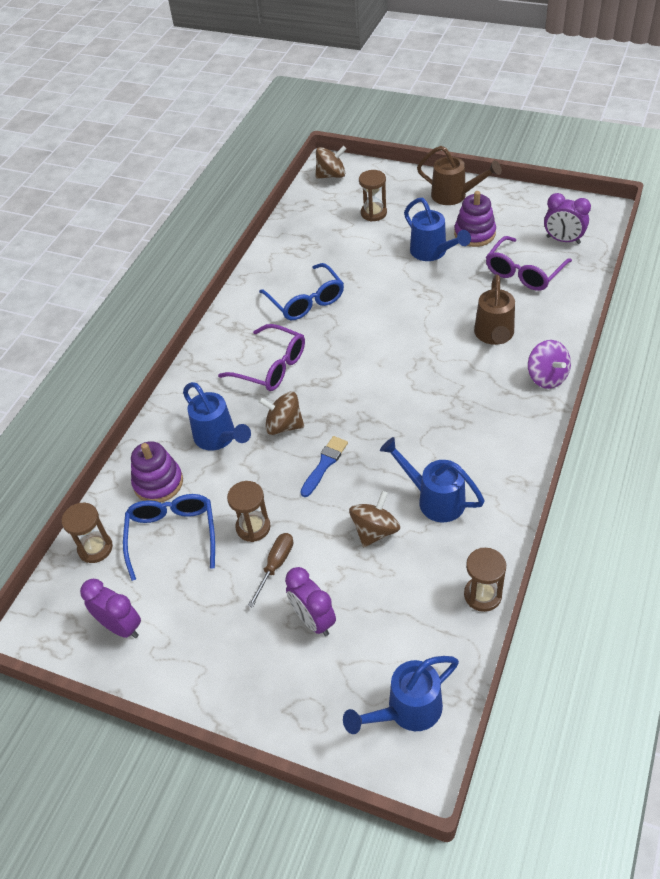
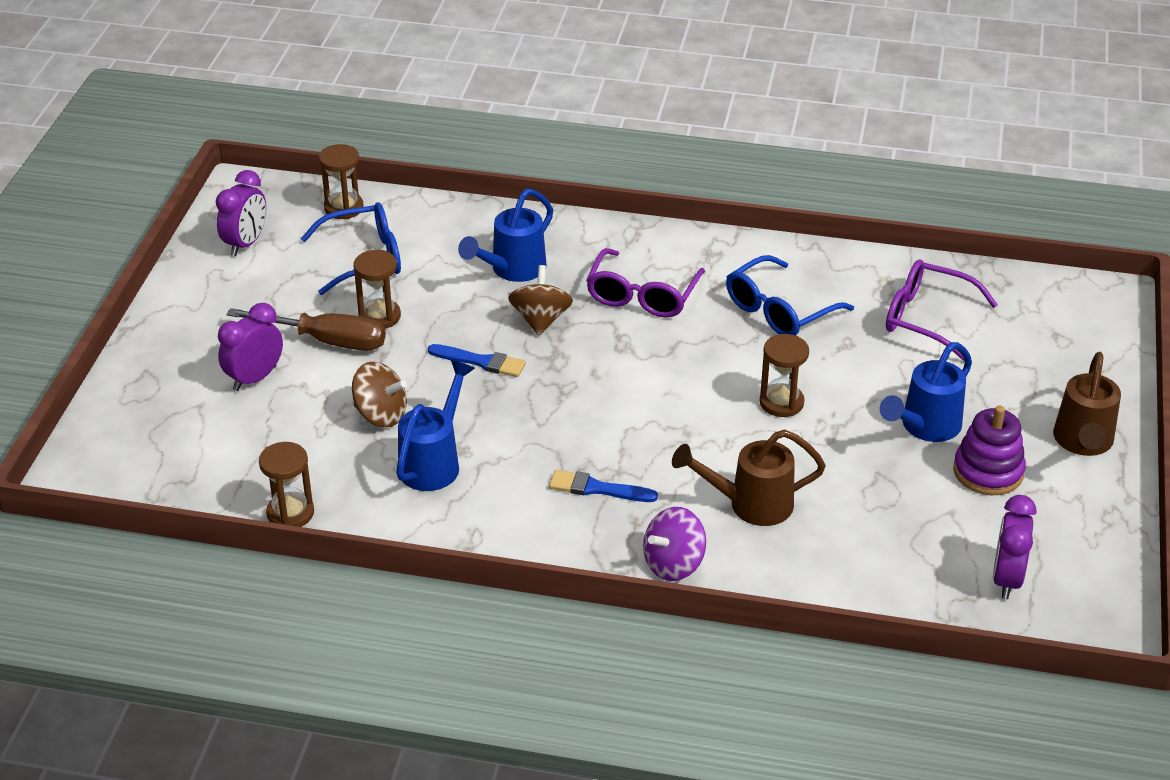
camera: 75 degrees right, 10 degrees down
purple stacking toy [131,441,183,503] -> none
brown screwdriver [248,533,293,608] -> brown screwdriver [226,308,386,351], size x1.59
brown spinning top [315,146,346,179] -> none
blue watering can [343,656,459,734] -> none
brown hourglass [359,170,387,222] -> brown hourglass moved to [760,334,809,417]
purple glasses [486,236,572,291] -> purple glasses moved to [886,259,998,362]
none -> blue brush [549,470,658,502]

